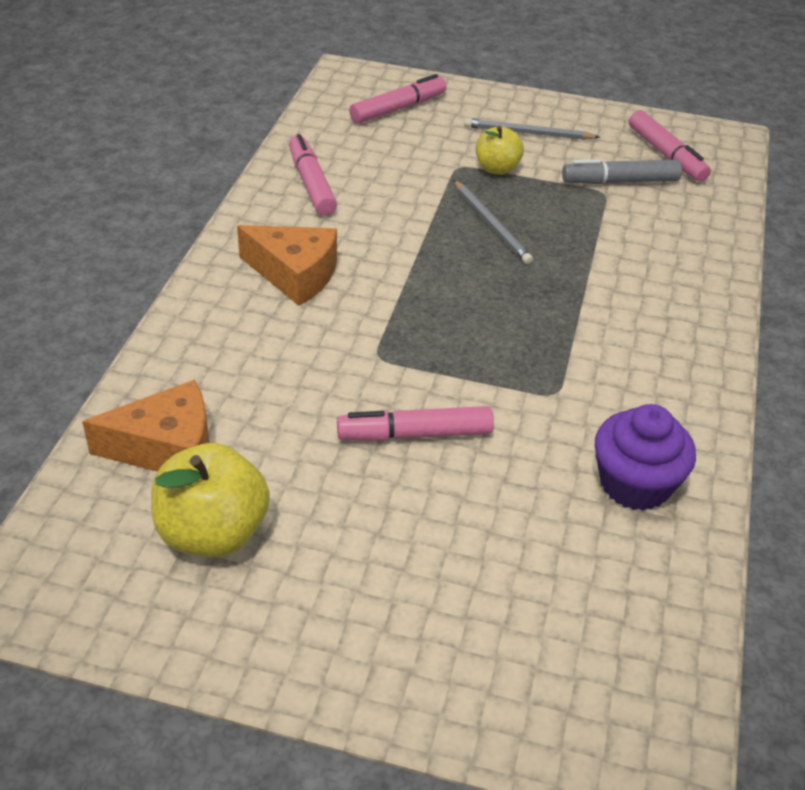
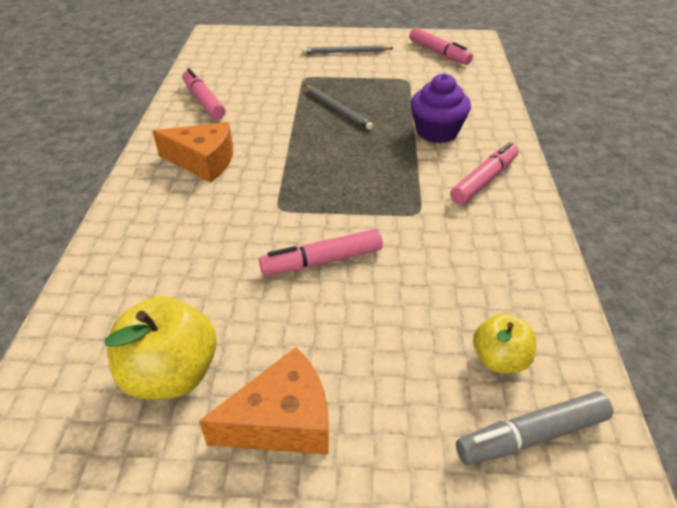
camera: 10 degrees left, 0 degrees up
orange cheese [82,380,209,472] -> orange cheese moved to [199,347,329,455]
pink marker [349,74,446,124] -> pink marker moved to [450,142,519,205]
yellow apple [476,126,524,175] -> yellow apple moved to [473,313,536,373]
grey marker [562,159,682,184] -> grey marker moved to [456,392,613,465]
purple cupcake [595,404,696,511] -> purple cupcake moved to [411,74,471,143]

